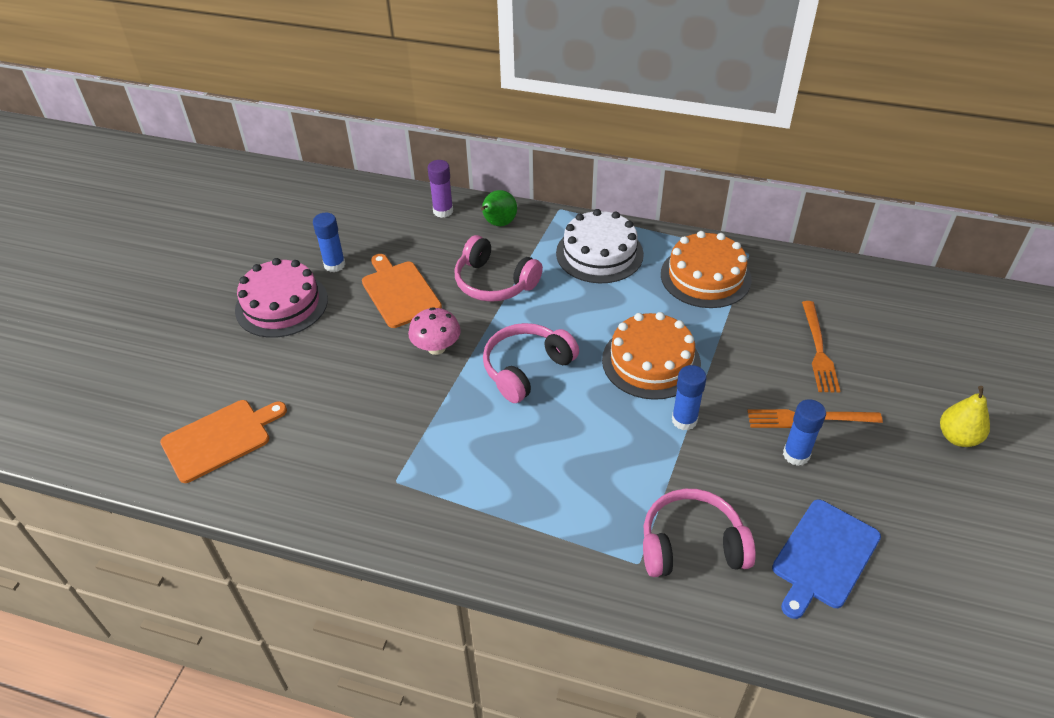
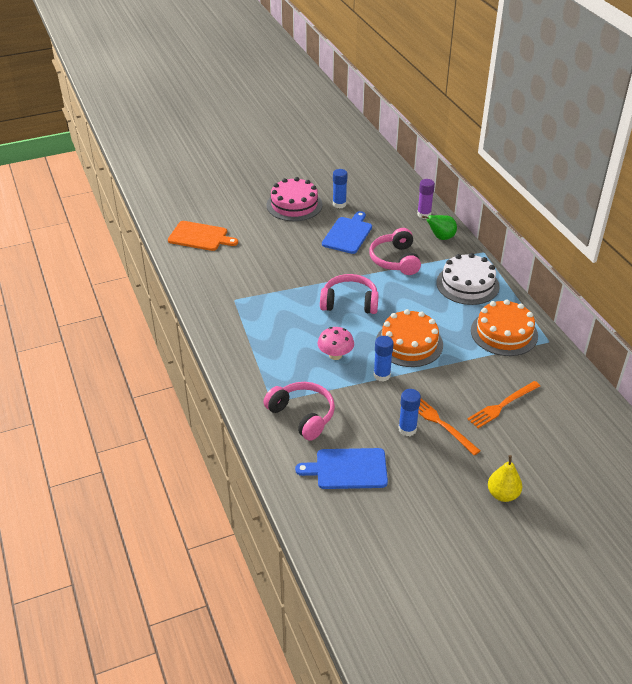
camera: 50 degrees right, 5 degrees down
orange cutting board [362,254,442,328] -> blue cutting board [322,211,372,254]
pink mushroom [408,307,461,355] -> pink mushroom moved to [318,327,354,360]

